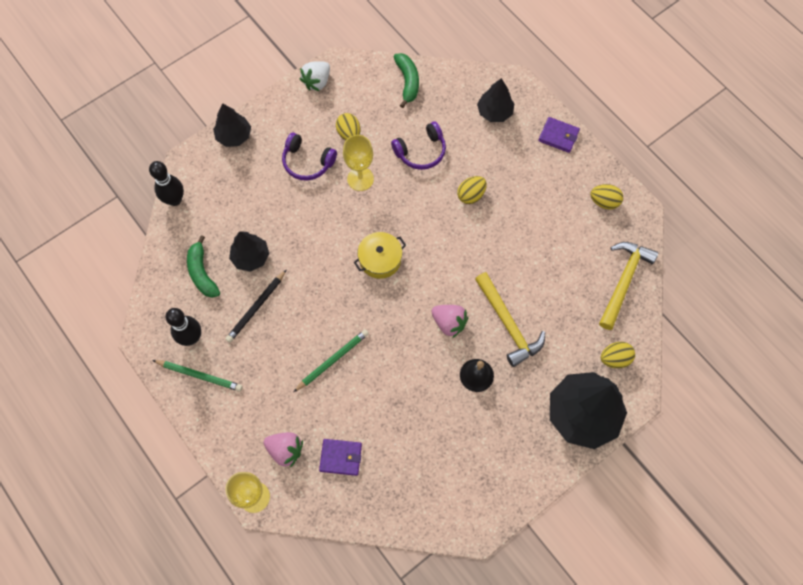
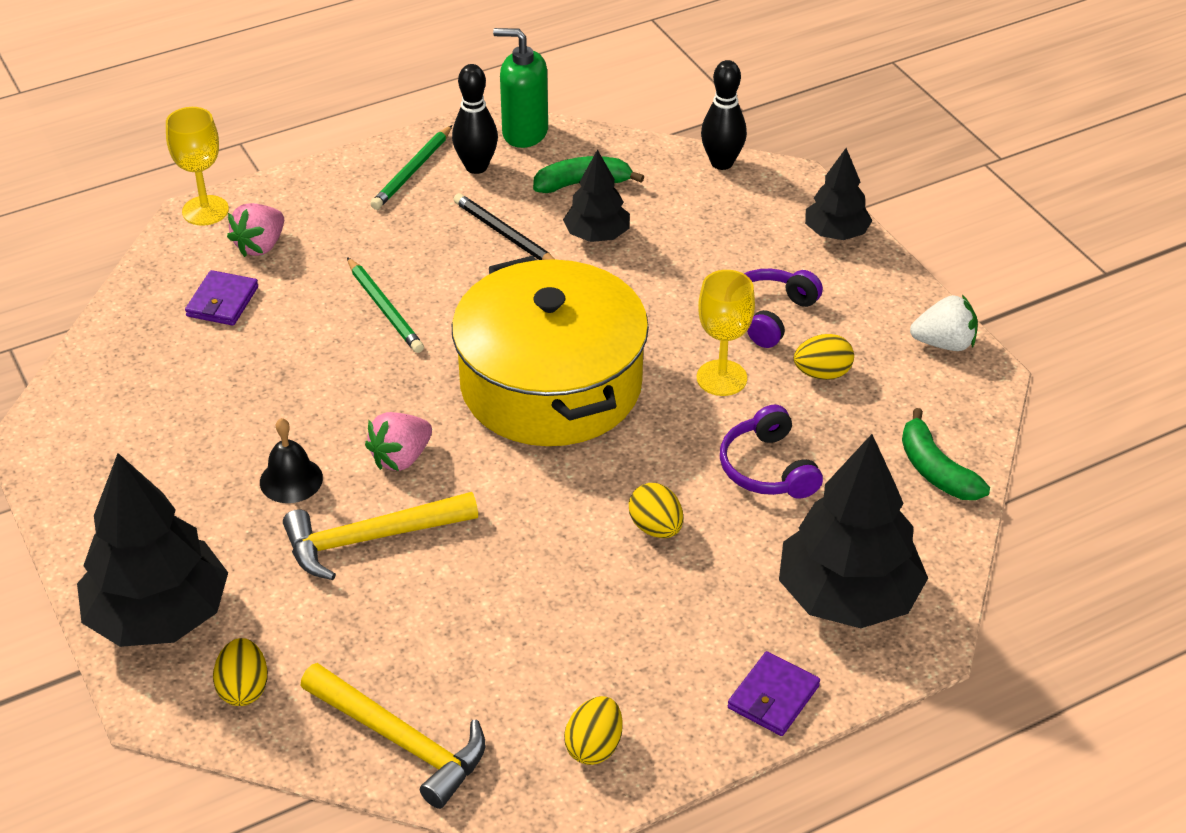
camera: 100 degrees right, 25 degrees down
white strawberry [300,61,330,91] -> white strawberry turned 135 degrees clockwise [910,295,978,351]
yellow pot [354,232,406,279] -> yellow pot [452,256,649,446], size x2.35
green banana [394,53,419,108] -> green banana turned 60 degrees clockwise [902,408,990,500]
black tree [477,78,514,122] -> black tree [779,434,928,628], size x1.80
none -> green soap dispenser [493,28,548,148]

